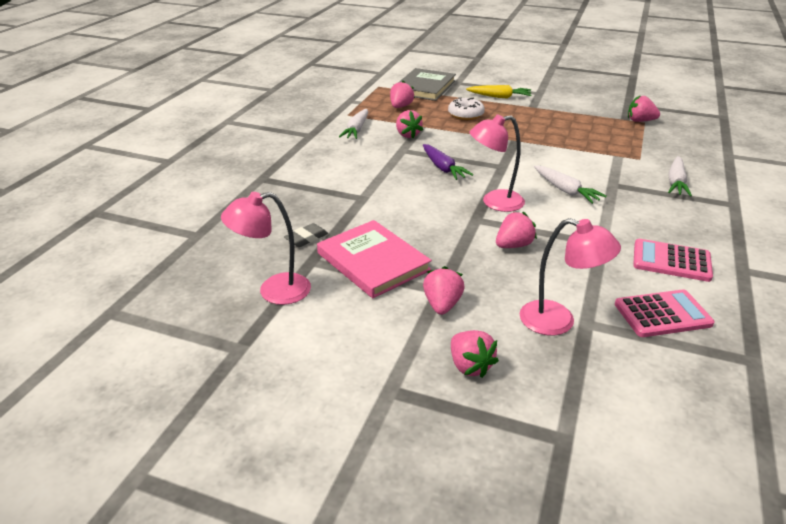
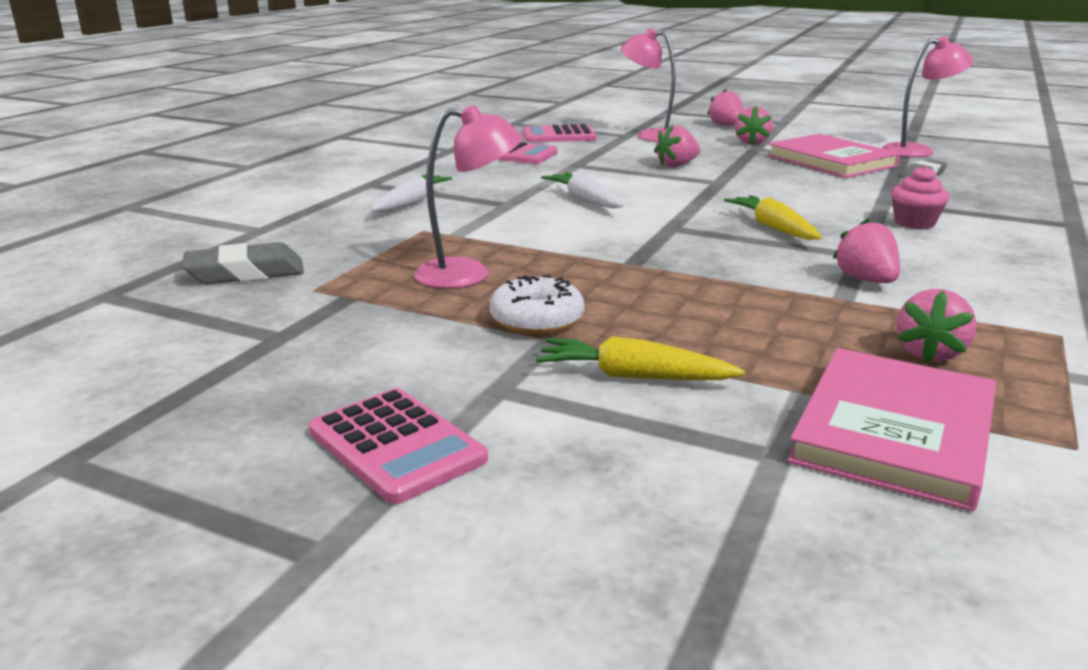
camera: 175 degrees left, 10 degrees down
white carrot [339,109,368,139] -> none
grey book [398,68,456,101] -> pink book [787,348,996,511]
purple carrot [423,144,473,180] -> yellow carrot [724,195,822,240]
white donut [448,97,485,120] -> white donut moved to [490,275,584,335]
pink lamp [469,114,525,212] -> pink lamp moved to [414,105,523,288]
pink strawberry [628,95,660,122] -> none
none -> grey eraser [182,242,304,284]
none -> pink calculator [309,388,488,504]
none -> pink cupcake [891,166,949,229]

